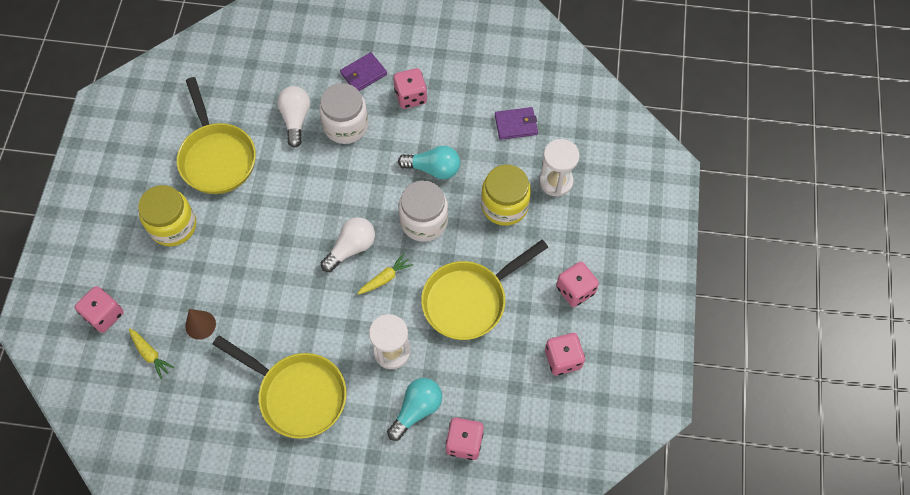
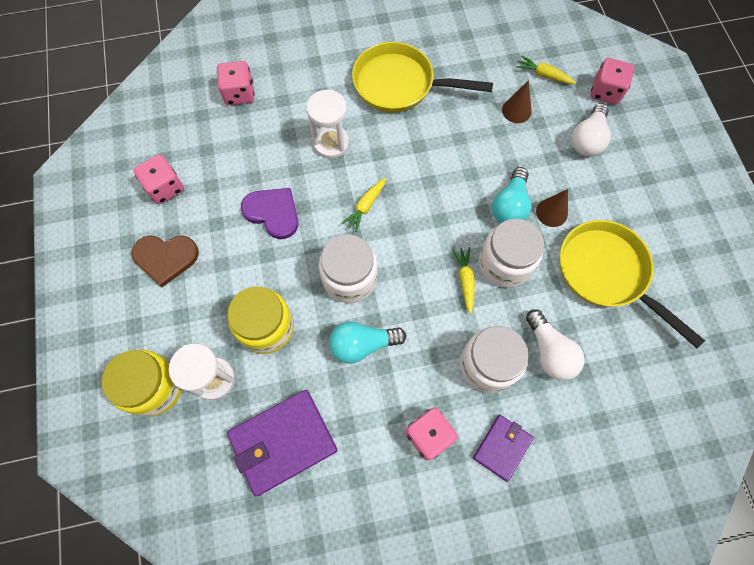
camera: 160 degrees right, 5 degrees up
yellow jar [138,185,196,246] -> yellow jar moved to [102,350,182,417]
white light bulb [321,217,375,272] -> white light bulb moved to [571,103,611,156]
turquoise light bulb [387,378,442,441] -> turquoise light bulb moved to [492,167,531,223]
yellow pan [421,240,548,340] -> purple heart [241,188,299,239]
purple wallet [495,107,538,140] -> purple wallet [227,390,337,496], size x1.73
pink dice [556,261,599,307] -> brown heart [131,235,199,287]
none -> yellow carrot [452,247,475,314]
none -> white jar [479,219,544,288]
none -> brown cone [536,189,568,227]

